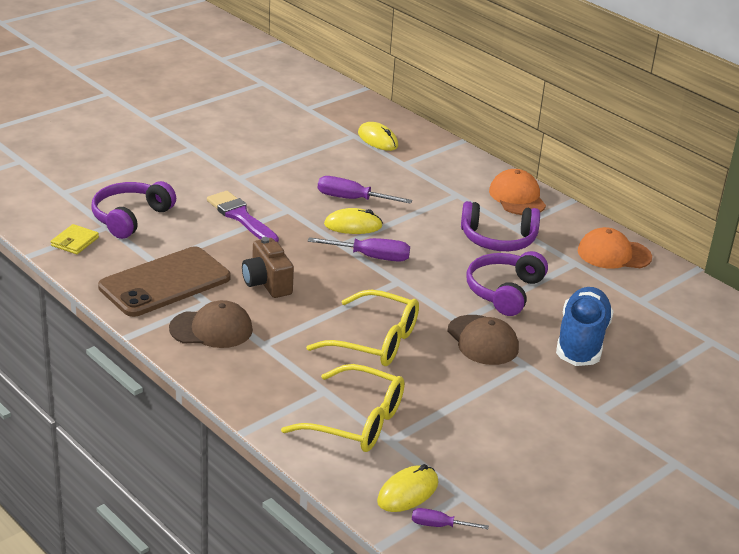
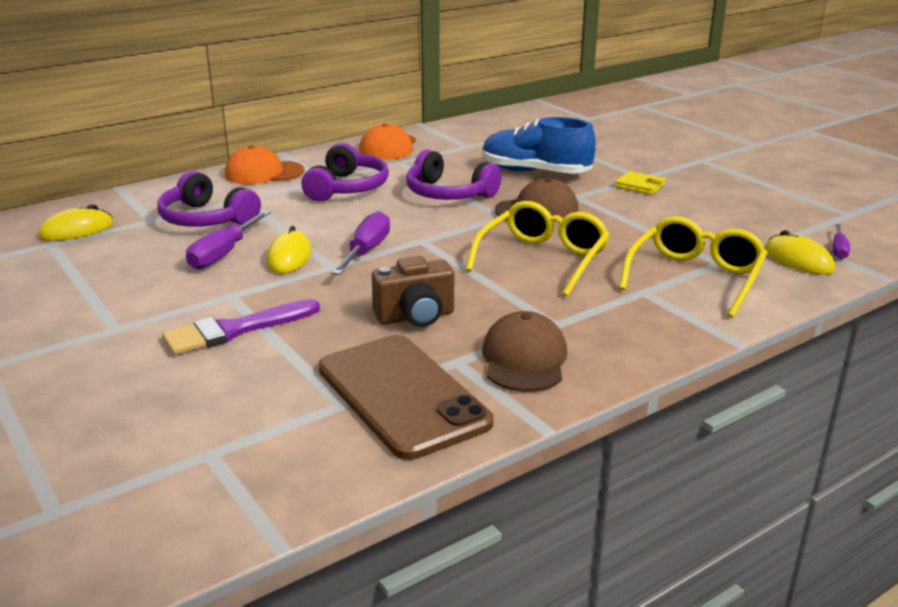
camera: 80 degrees left, 5 degrees down
yellow wallet [51,224,99,254] -> yellow wallet moved to [615,171,666,195]
purple headphones [91,181,176,239] -> purple headphones moved to [157,171,261,227]

